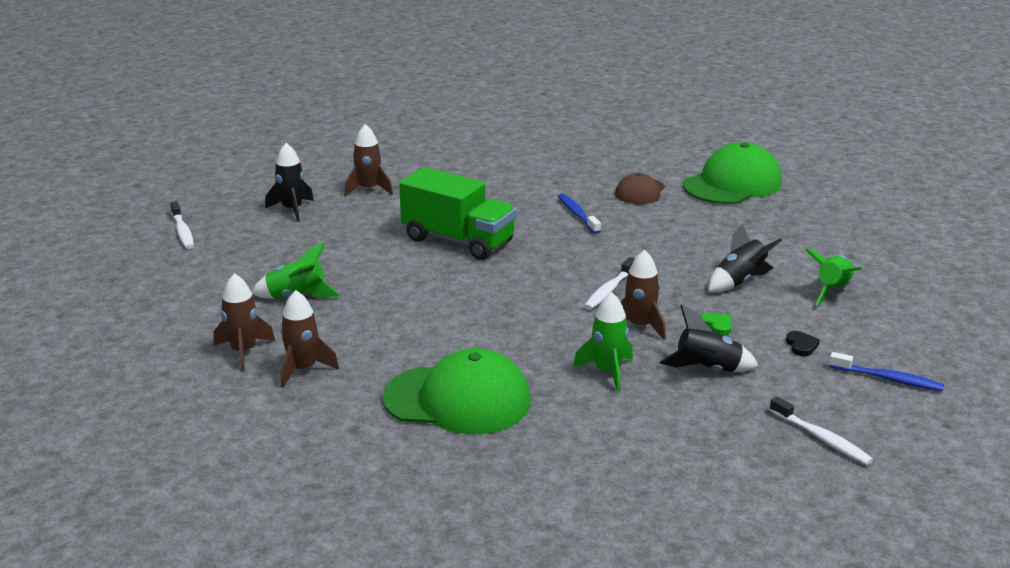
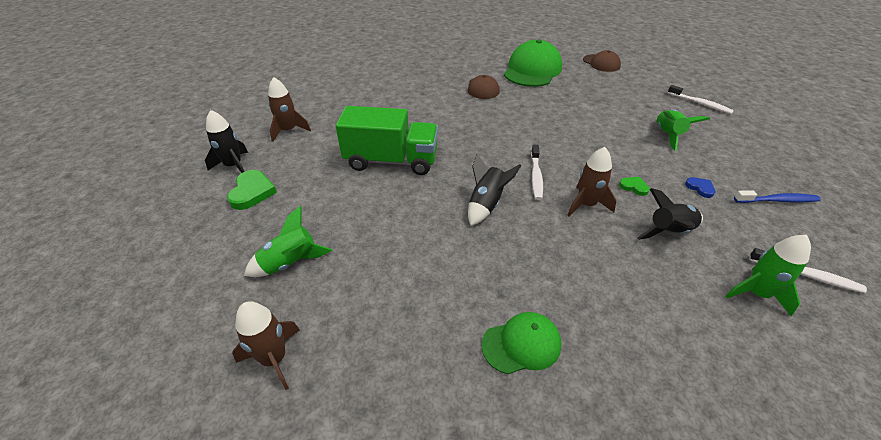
camera: 25 degrees left, 15 degrees up
white toothbrush [170,201,194,249] -> white toothbrush moved to [668,85,734,114]
brown rocket [280,290,339,388] -> none
green cap [382,348,531,434] -> green cap [482,312,562,374], size x0.55
blue toothbrush [558,194,601,234] -> none
green rocket [573,292,633,392] -> green rocket moved to [725,235,811,317]
black rocket [709,223,782,292] -> black rocket moved to [468,154,522,226]
black heart [786,331,820,356] -> blue heart [685,177,715,198]
none -> green heart [227,170,277,210]
none -> brown cap [583,50,621,72]

